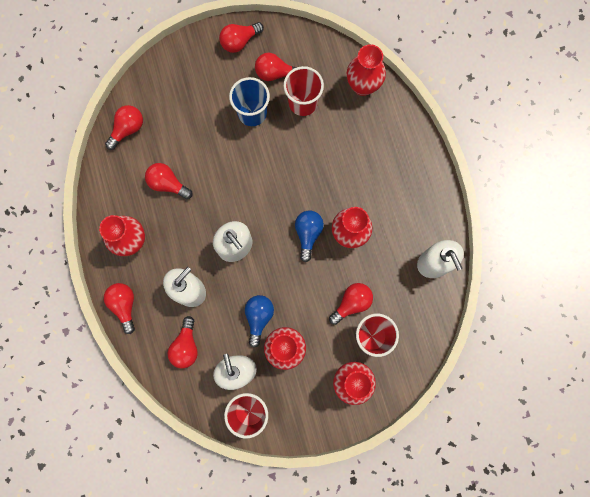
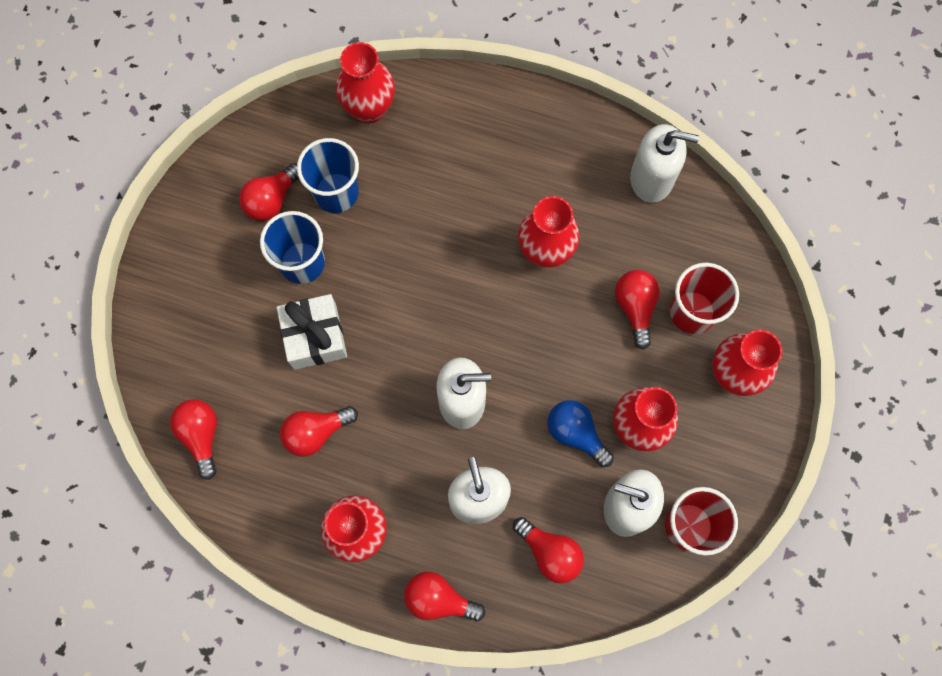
camera: 55 degrees left, 5 degrees down
red light bulb [219,22,264,53] -> none
red cup [283,66,324,116] -> blue cup [297,138,359,213]
blue light bulb [295,211,324,262] -> none
none -> white gift [276,294,347,370]

